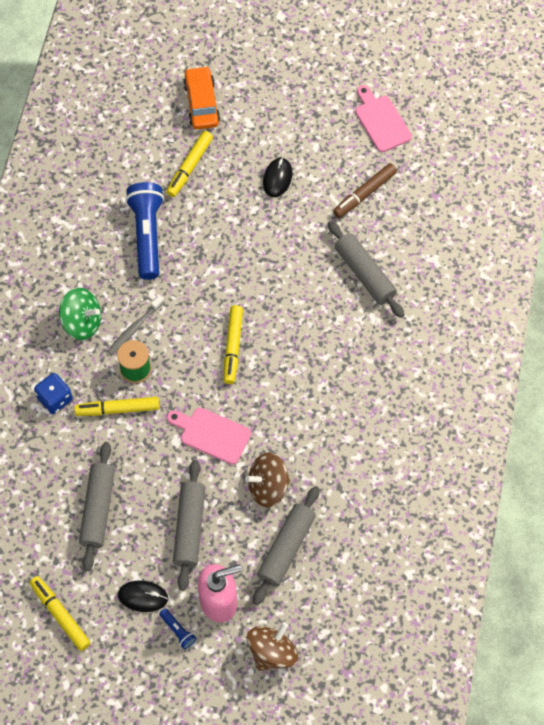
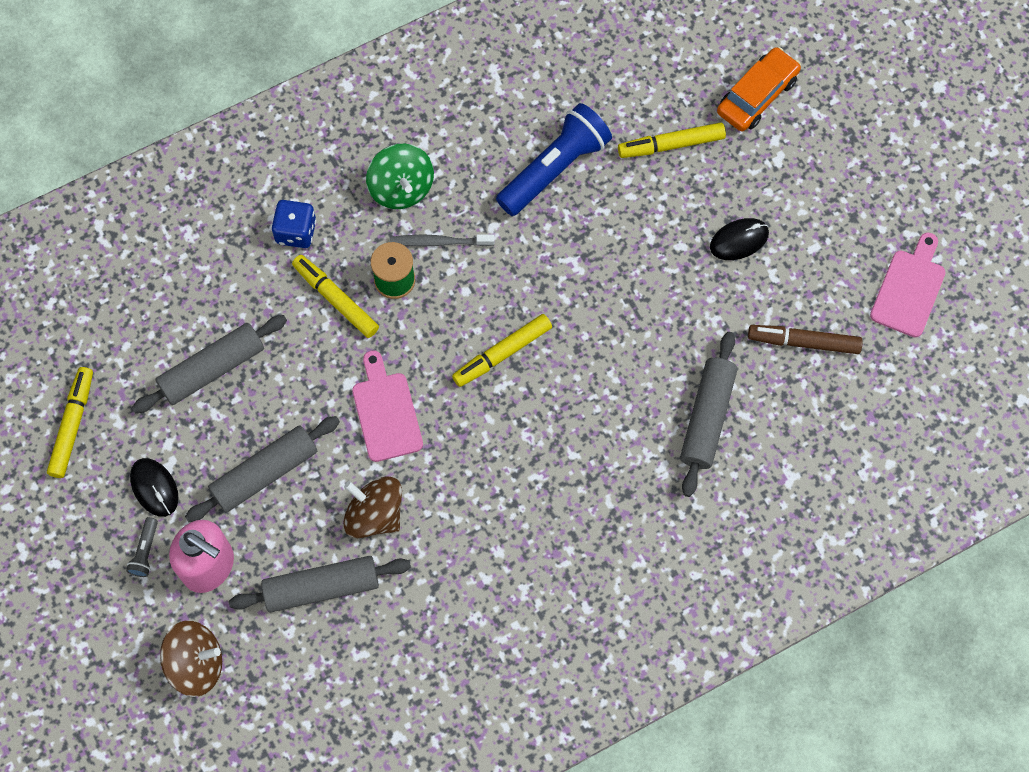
camera: 50 degrees right, 5 degrees up
blue flashlight [159,609,196,649] -> grey flashlight [126,517,158,577]

